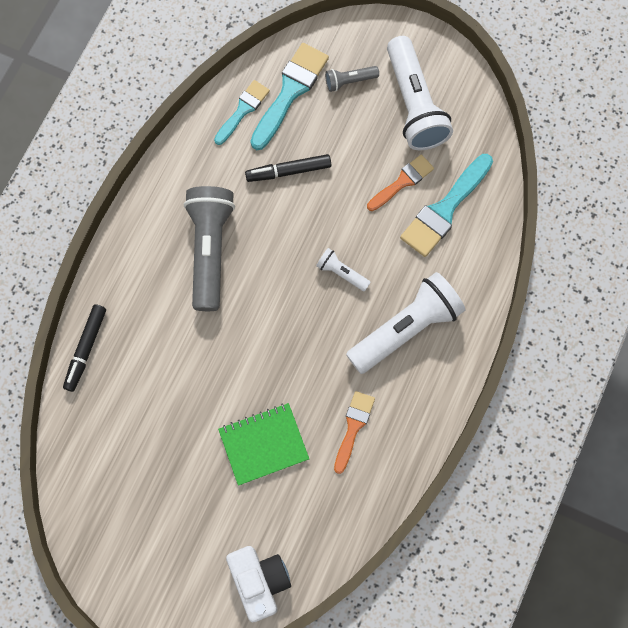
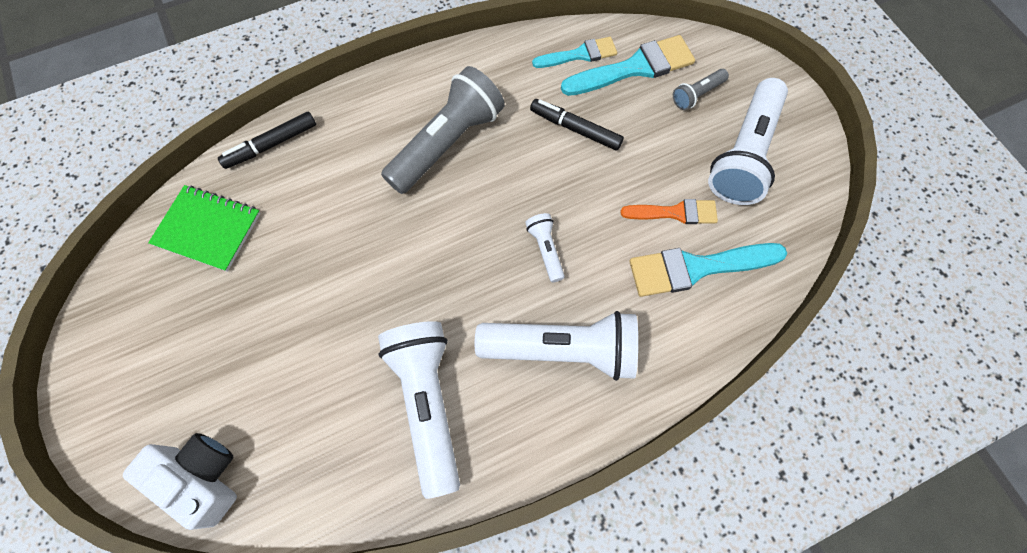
camera: 40 degrees right, 5 degrees down
green notebook [218,403,309,486] -> green notebook moved to [148,185,261,272]
white camera [226,546,291,622] -> white camera turned 75 degrees counterclockwise [123,433,237,530]
grey flashlight [325,66,379,92] -> grey flashlight turned 60 degrees counterclockwise [673,69,729,110]
orange brush [334,391,375,474] -> white flashlight [378,321,460,499]

